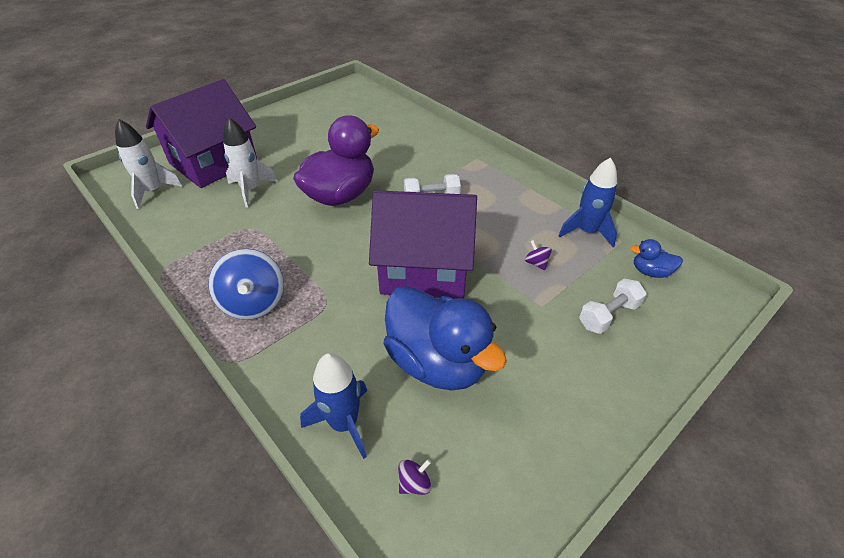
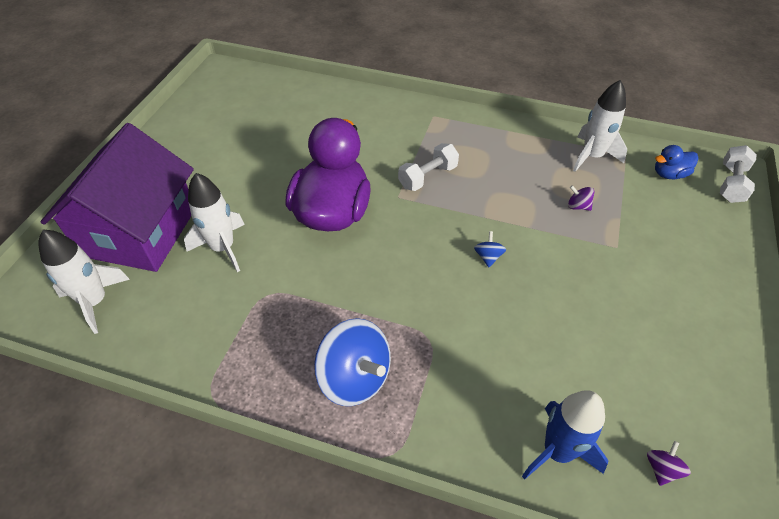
camera: 30 degrees left, 5 degrees up
purple house [369,190,477,299] -> blue spinning top [474,231,506,267]
blue duck [384,286,507,390] -> none
blue rocket [558,157,617,247] -> white rocket [573,80,627,172]
white dumbbell [579,279,647,334] -> white dumbbell moved to [720,145,756,203]

